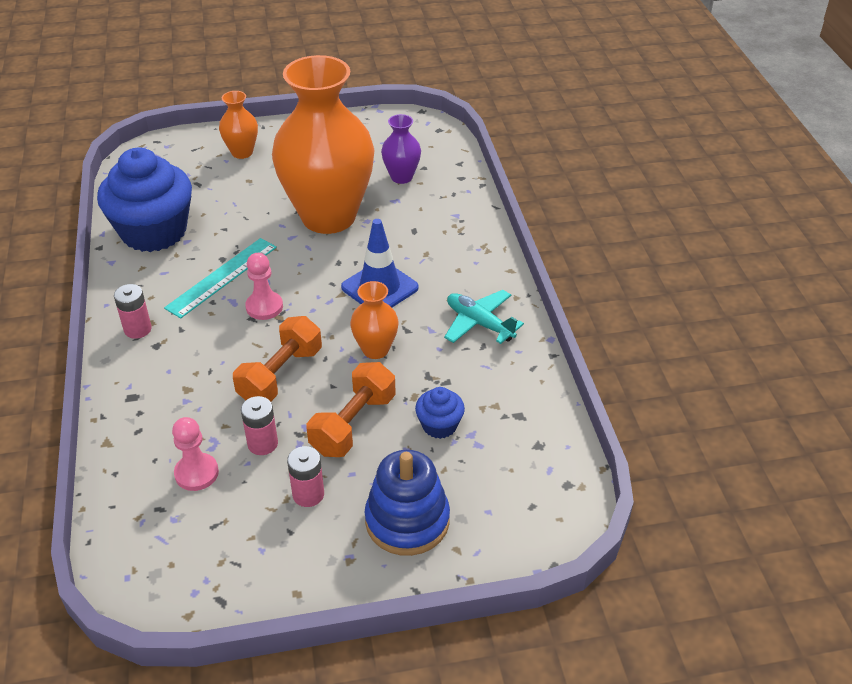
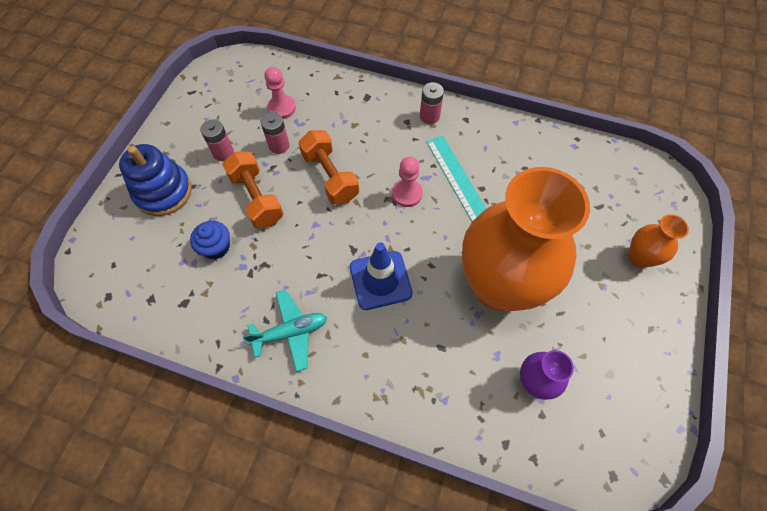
camera: 120 degrees right, 20 degrees up
blue cupcake [97,147,192,252] -> none
orange vase [350,281,399,359] -> none

